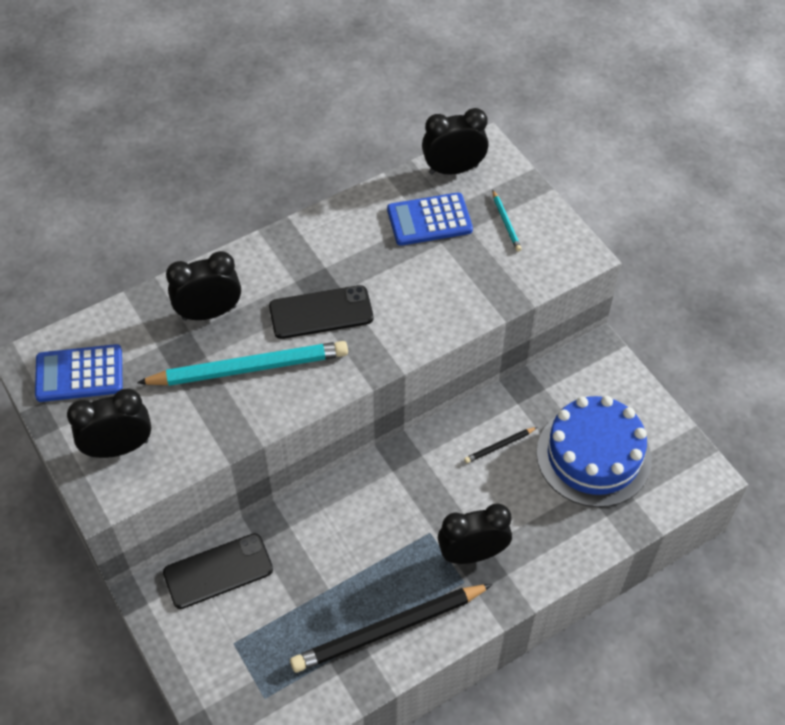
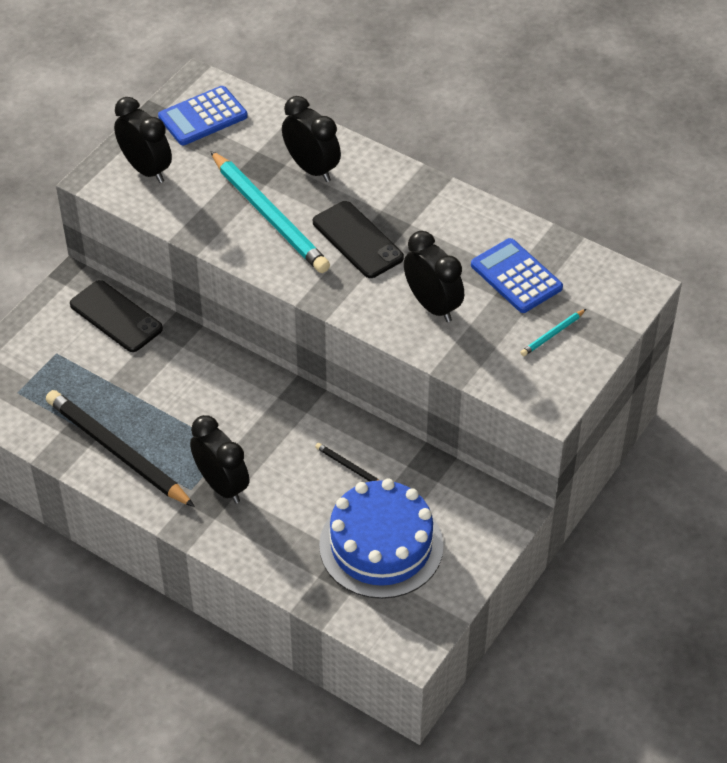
camera: 65 degrees right, 5 degrees down
blue calculator [35,344,123,402] -> blue calculator turned 90 degrees counterclockwise [158,86,248,145]
black clock [422,108,489,175] -> black clock moved to [404,231,464,322]

